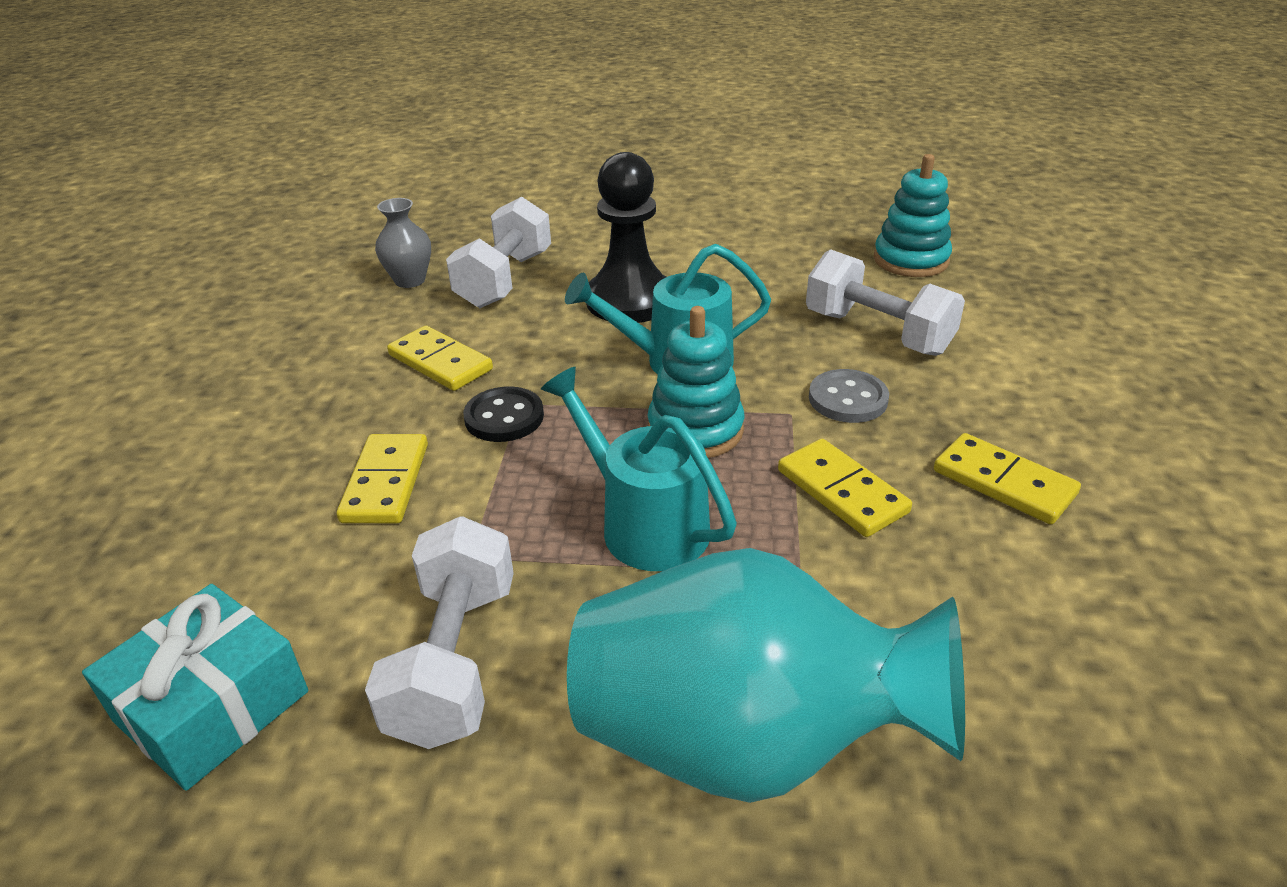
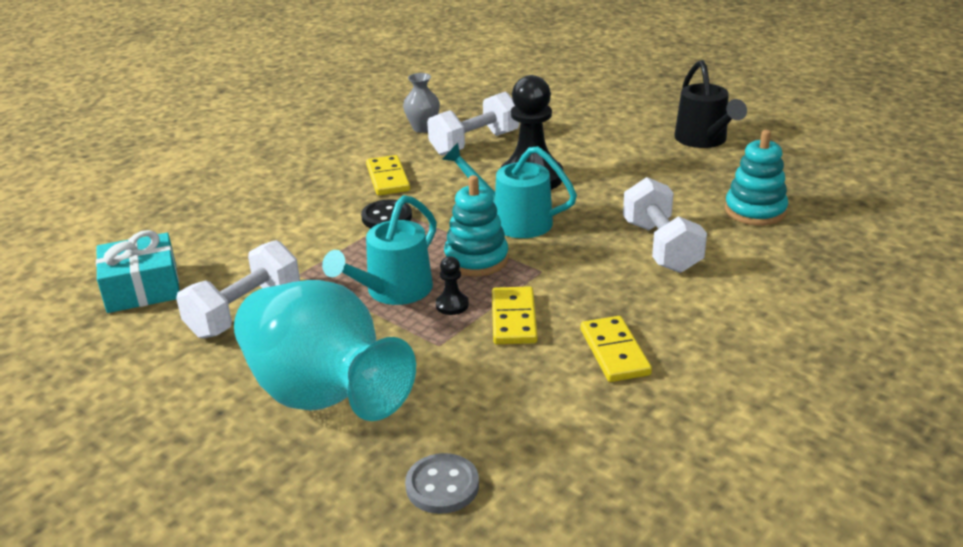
camera: 35 degrees right, 5 degrees down
yellow domino [337,434,428,523] -> none
turquoise watering can [541,367,737,571] -> turquoise watering can turned 135 degrees counterclockwise [322,195,437,305]
grey button [809,369,889,423] -> grey button moved to [405,453,479,514]
none -> black pawn [436,256,469,315]
none -> black watering can [674,60,747,148]

